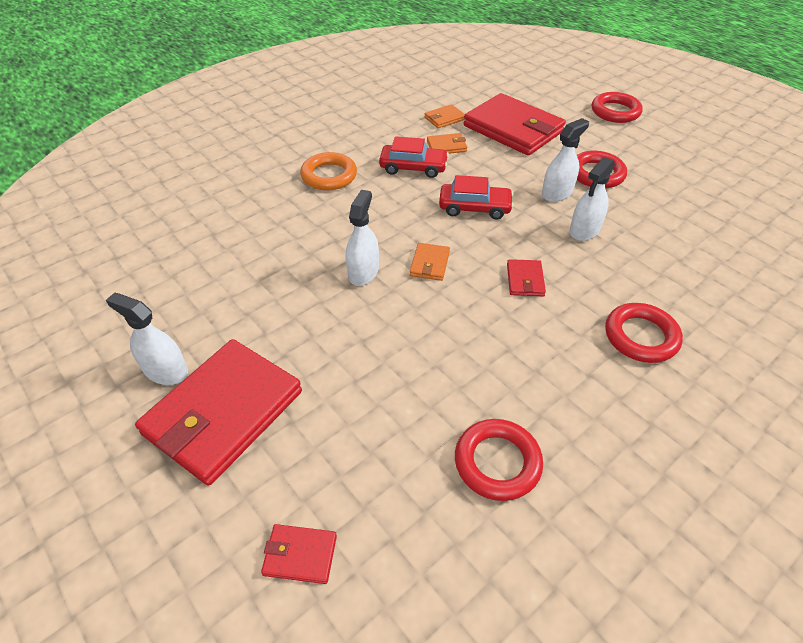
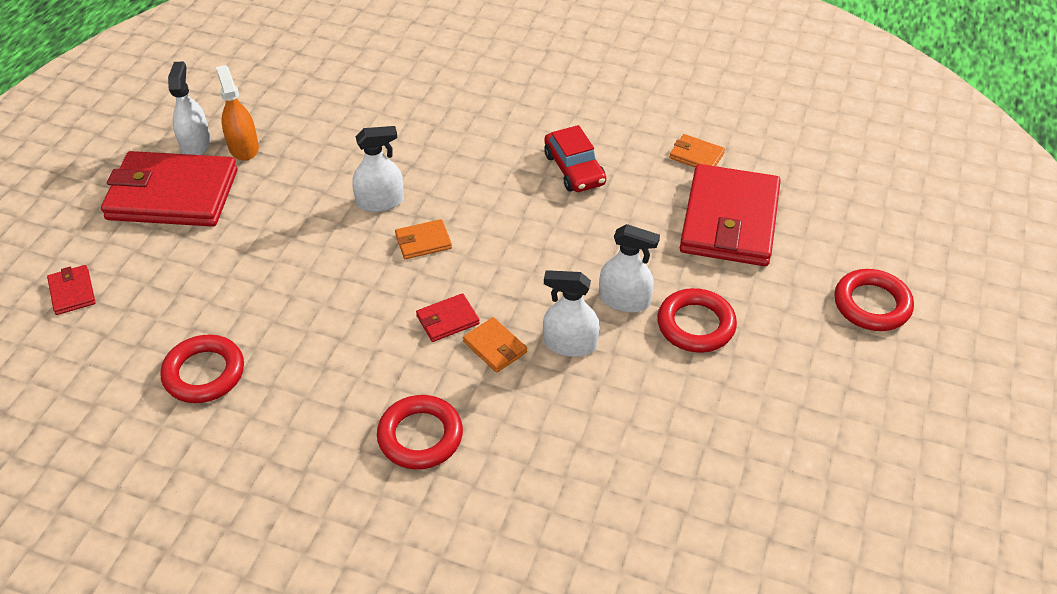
camera: 60 degrees right, 0 degrees up
orange ring [300,152,357,191] -> none
orange wallet [427,133,467,154] -> orange wallet moved to [463,317,527,373]
red car [439,175,514,220] -> none
none -> orange spray bottle [216,65,259,161]

